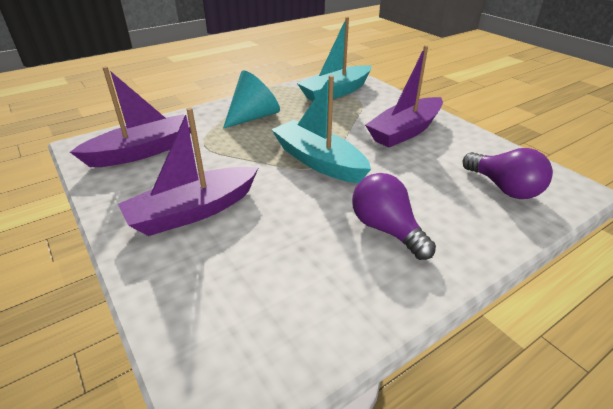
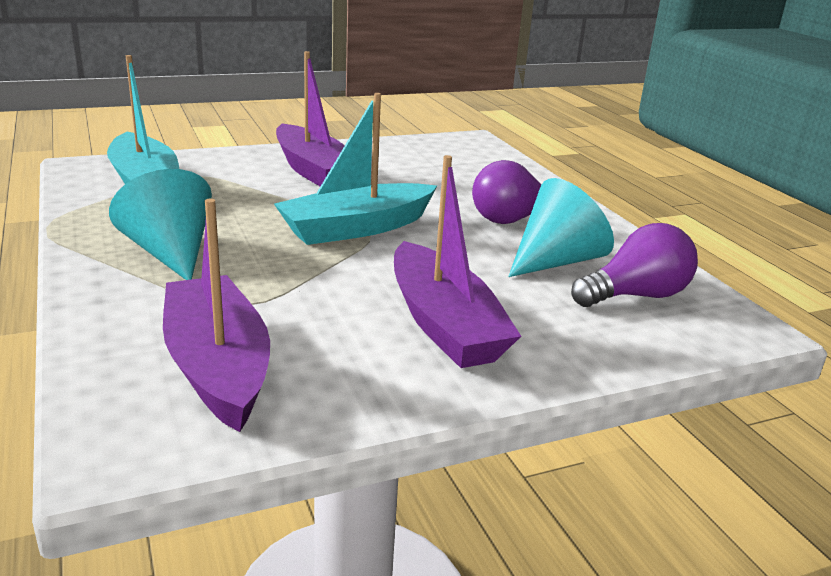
camera: 80 degrees left, 10 degrees down
purple light bulb [463,148,553,199] -> purple light bulb moved to [571,223,698,307]
none -> turquoise cone [508,178,614,277]

